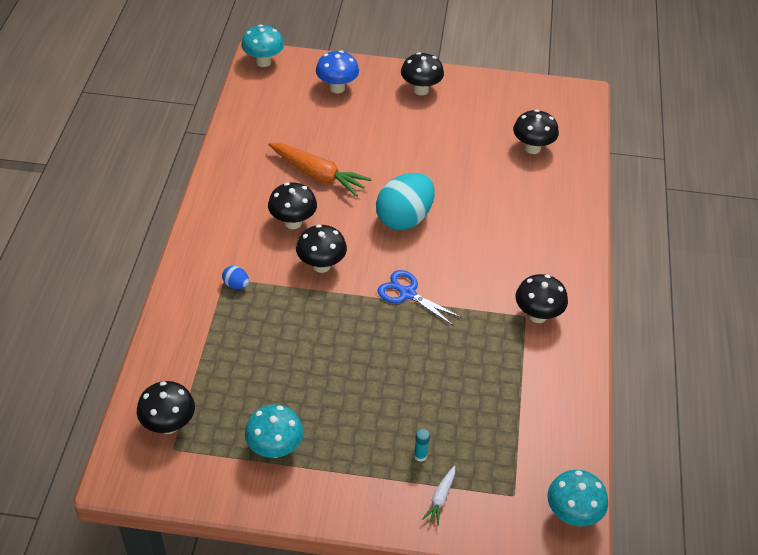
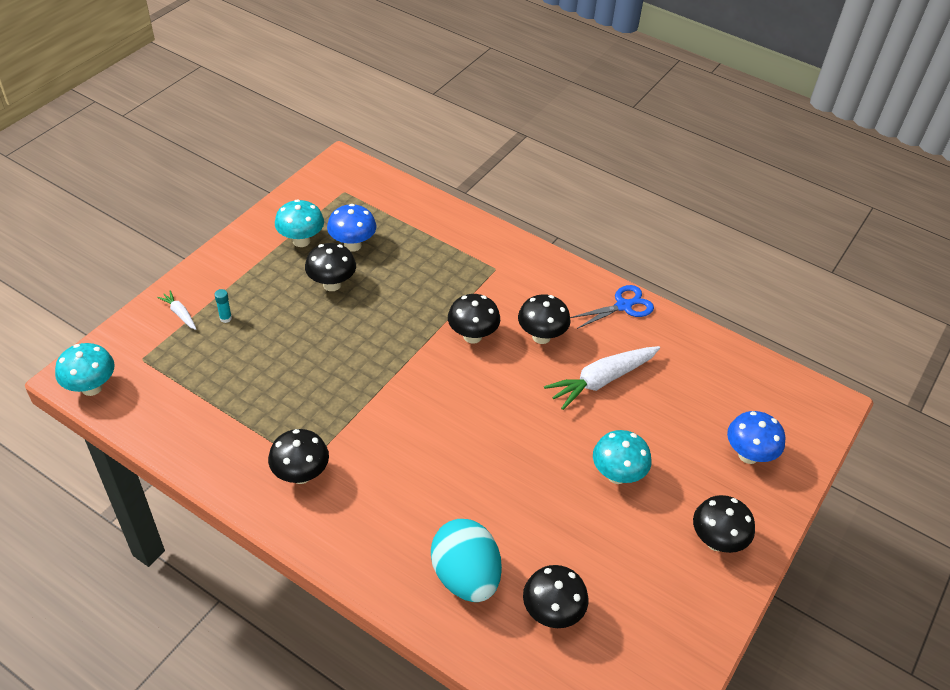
camera: 115 degrees right, 0 degrees up
black mushroom [137,381,195,434] -> black mushroom moved to [305,243,356,291]
blue egg [222,266,249,289] -> none
turquoise mushroom [241,24,284,67] -> turquoise mushroom moved to [593,430,651,484]
orange carrot [268,143,371,197] -> white carrot [544,346,660,410]
turquoise egg [376,173,435,230] -> turquoise egg moved to [431,519,502,602]
blue scissors [377,270,462,326] -> blue scissors moved to [570,285,654,329]
none -> blue mushroom [327,204,376,252]

